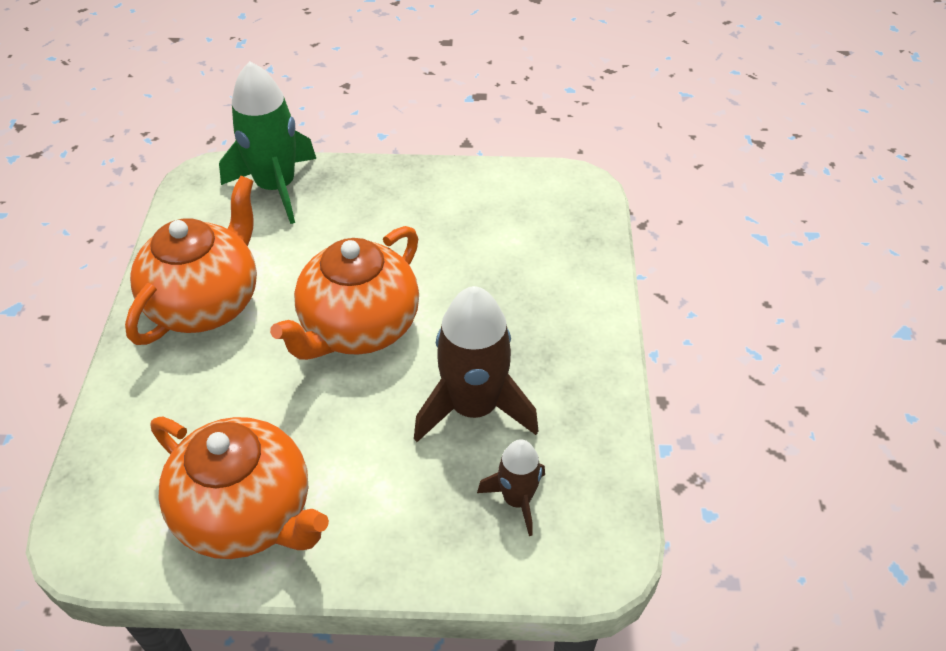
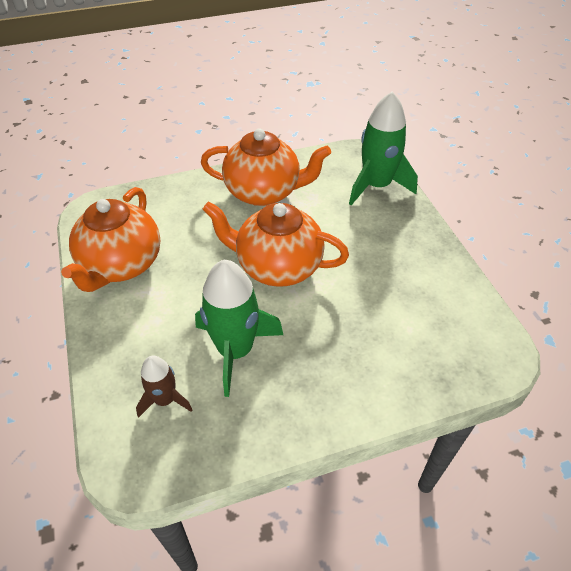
camera: 70 degrees right, 0 degrees up
brown rocket [414,286,539,442] -> green rocket [195,260,283,397]

